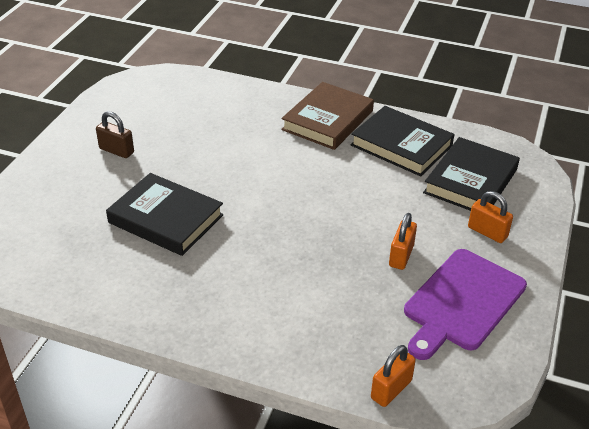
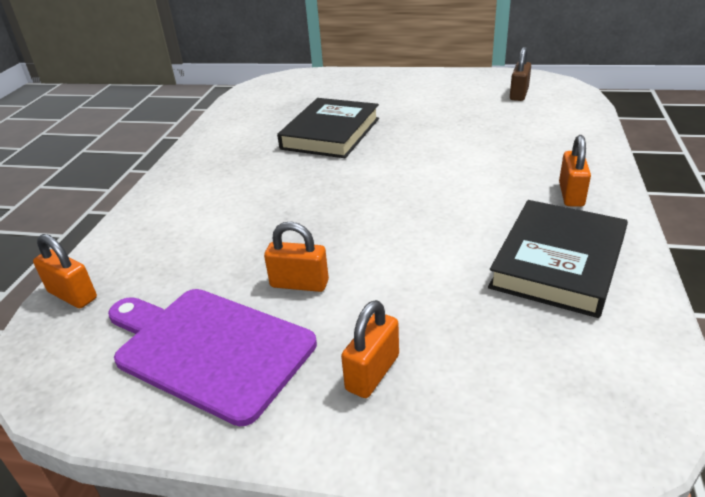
camera: 85 degrees right, 5 degrees down
brown padlock [96,111,134,158] -> brown padlock moved to [510,47,531,101]
brown book [281,82,374,150] -> orange padlock [559,135,591,207]
black book [423,137,520,211] -> none

